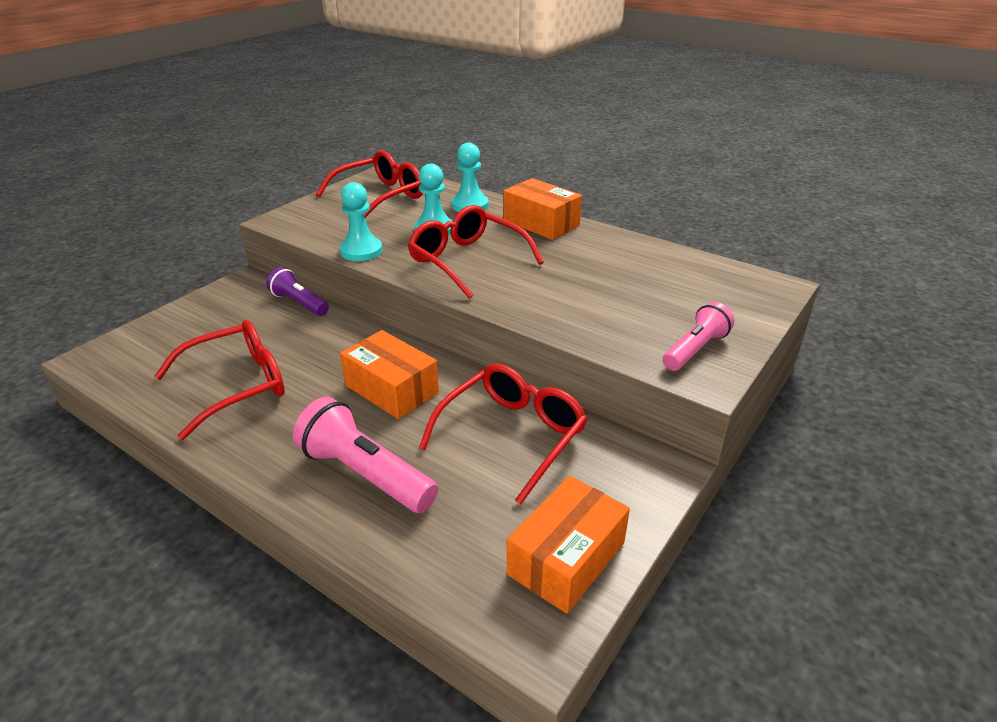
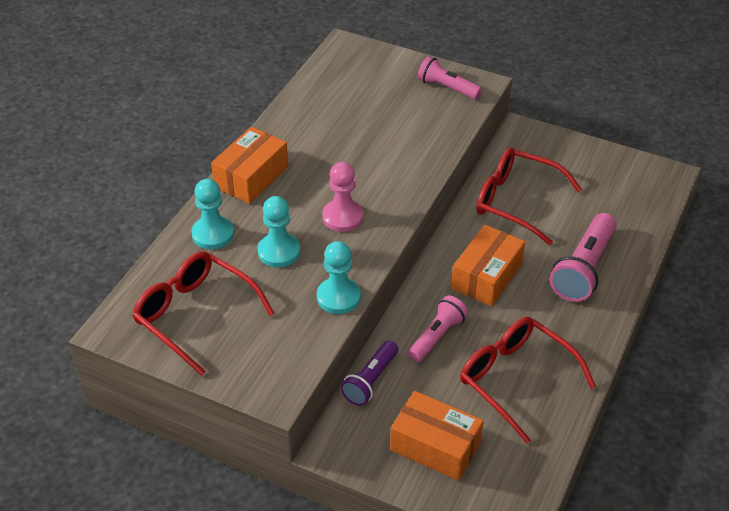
camera: 100 degrees left, 10 degrees up
red glasses [408,205,544,299] -> pink pawn [322,162,364,232]
orange box [507,476,630,614] -> orange box moved to [390,391,483,481]
none -> pink flashlight [408,295,468,362]

